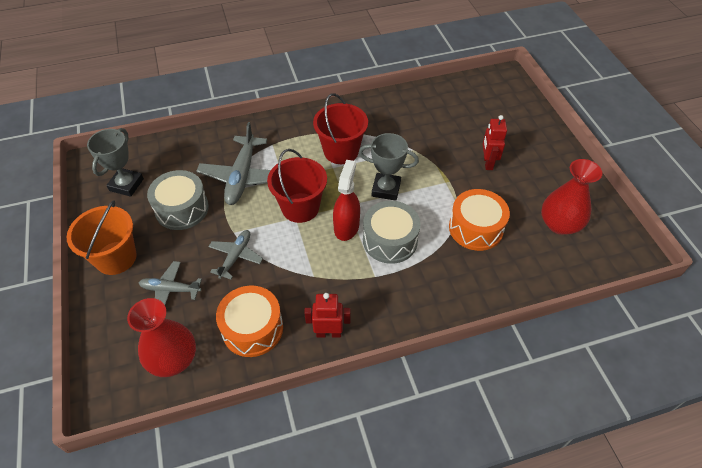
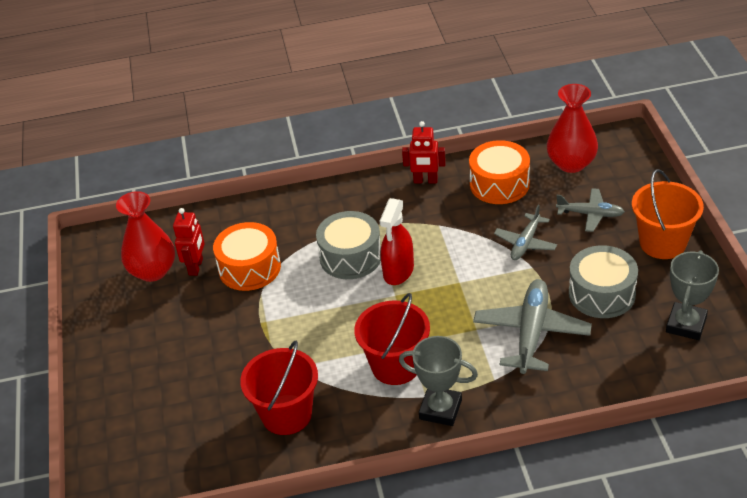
camera: 170 degrees left, 10 degrees down
red bucket [267,149,327,223] -> red bucket moved to [240,341,318,435]
grey trophy [359,133,419,201] -> grey trophy moved to [399,336,478,426]
red robot [483,115,507,170] -> red robot moved to [173,208,205,276]

